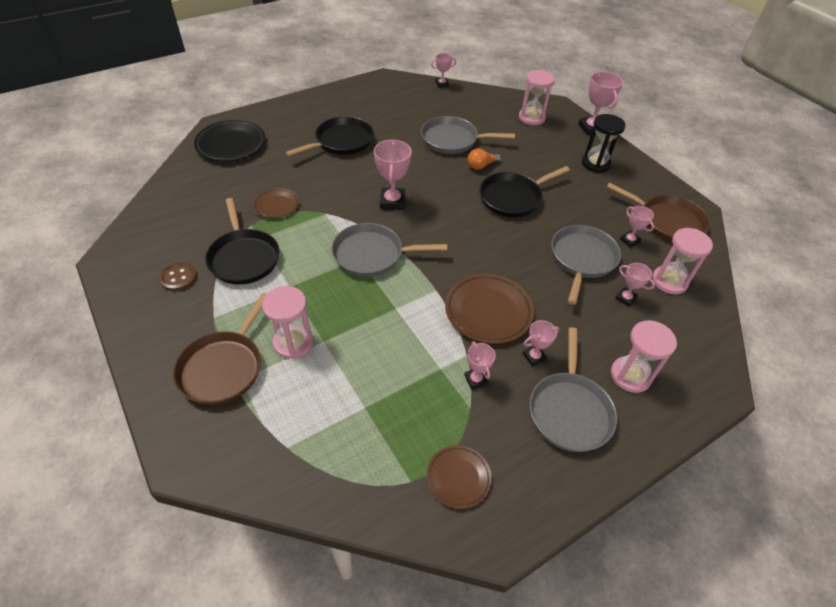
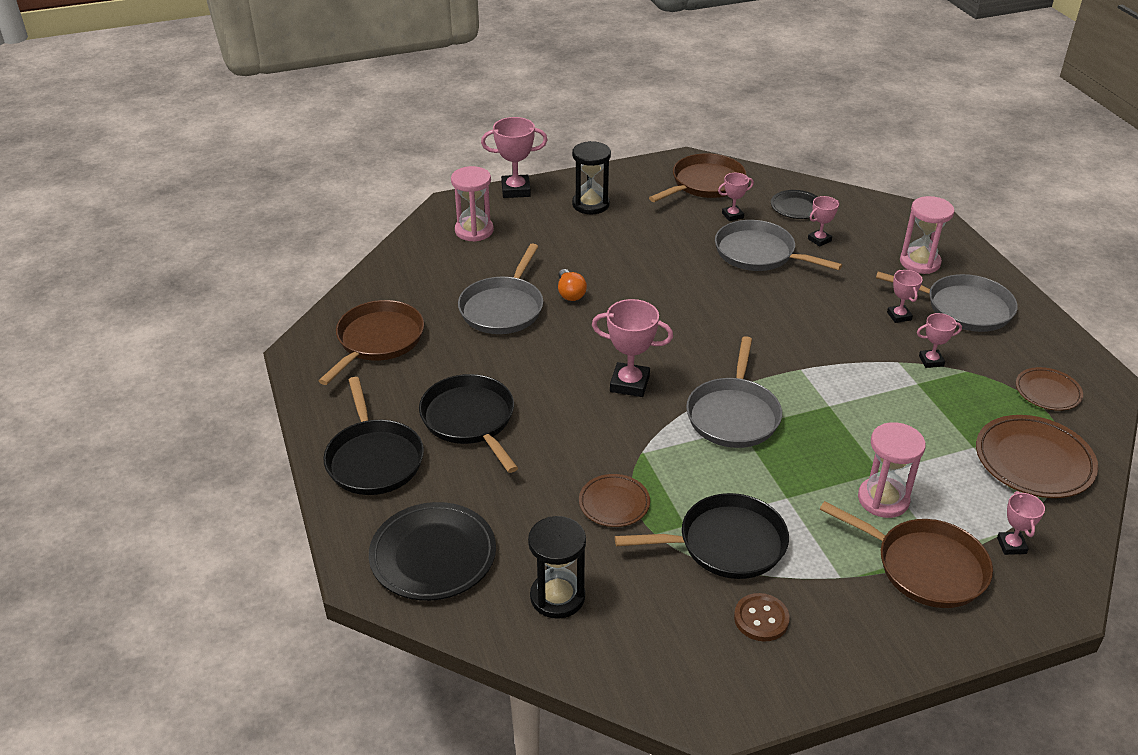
camera: 75 degrees left, 10 degrees down
pink trophy [431,53,456,88] -> pink trophy moved to [997,491,1045,555]
brown plate [445,274,534,344] -> brown plate moved to [976,415,1098,498]
black pan [479,166,570,217] -> black pan moved to [323,377,424,495]
pink hourglass [652,228,713,294] -> black plate [771,190,818,219]
none -> brown pan [319,300,424,385]
none -> black hourglass [528,516,586,619]

